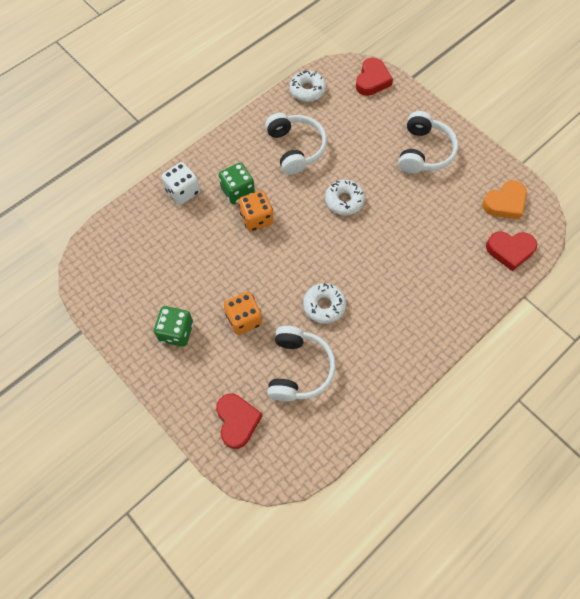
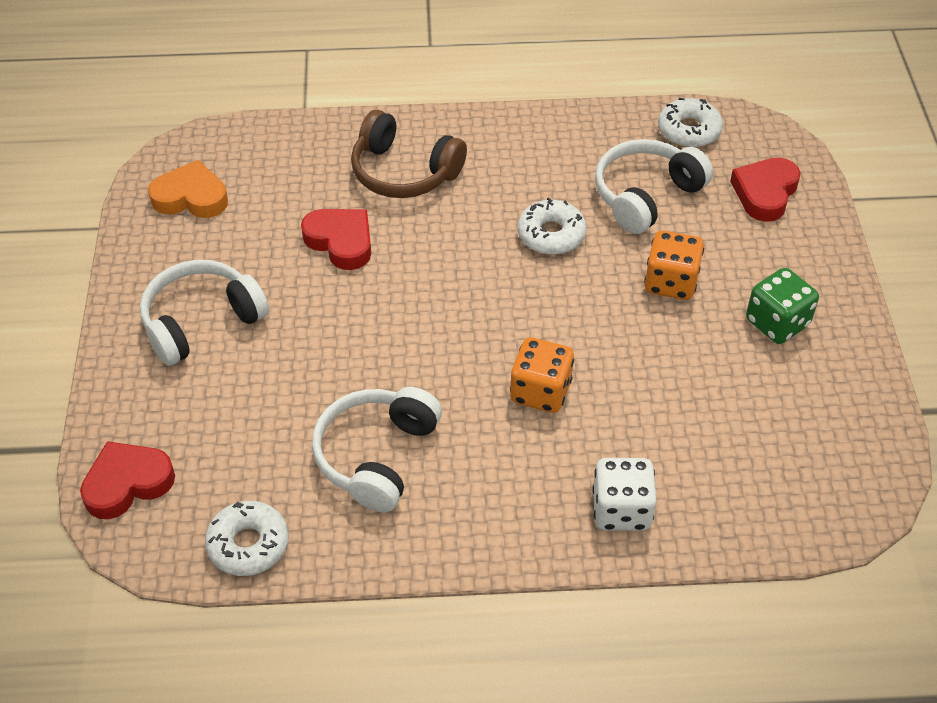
camera: 140 degrees left, 15 degrees down
green dice [219,163,255,204] -> none
white donut [325,180,365,215] -> white donut moved to [658,98,723,148]
red heart [486,231,537,271] -> red heart moved to [301,209,371,270]
none -> brown headphones [351,110,467,198]

